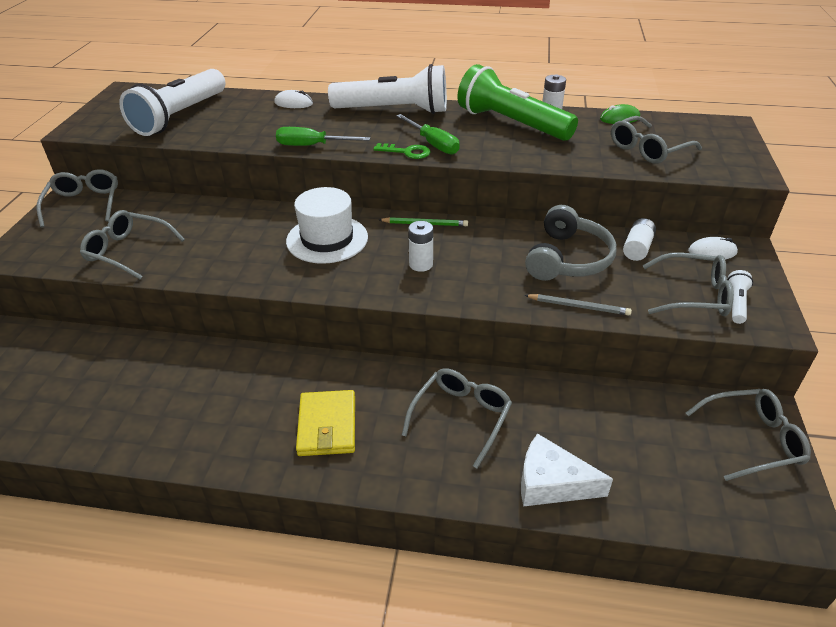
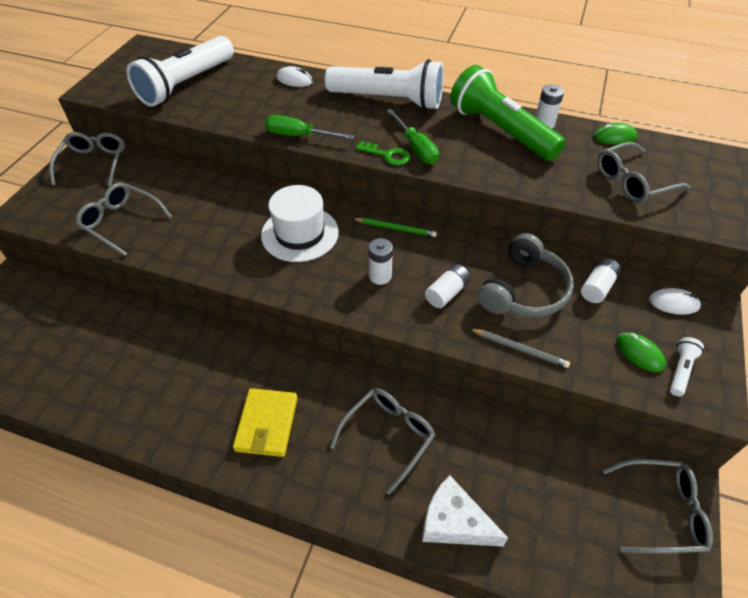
camera: 10 degrees right, 10 degrees up
grey glasses [643,252,734,316] -> green mouse [617,332,666,372]
none -> white battery [425,264,470,308]

